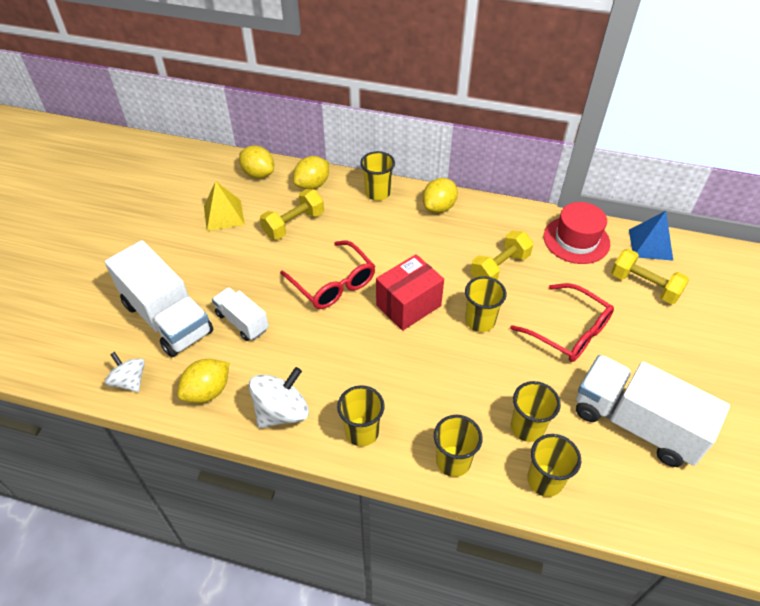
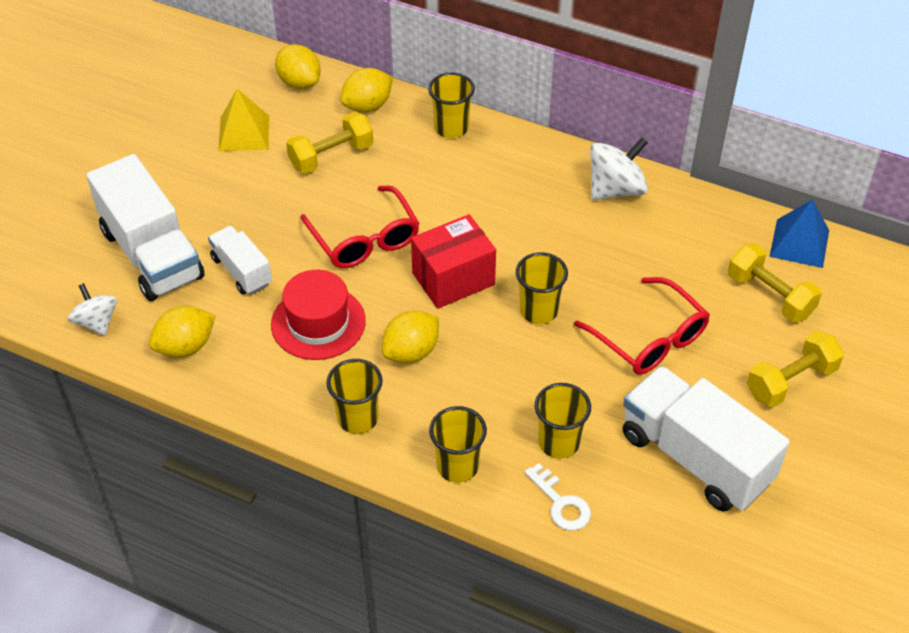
camera: 10 degrees right, 0 degrees up
white spinning top [249,367,309,428] -> white spinning top moved to [590,137,648,200]
yellow lemon [423,178,458,213] -> yellow lemon moved to [382,310,439,363]
yellow dumbbell [470,230,533,280] -> yellow dumbbell moved to [747,330,844,408]
yellow cup [527,434,581,497] -> white key [525,463,591,531]
red hat [544,202,610,264] -> red hat moved to [271,270,366,360]

